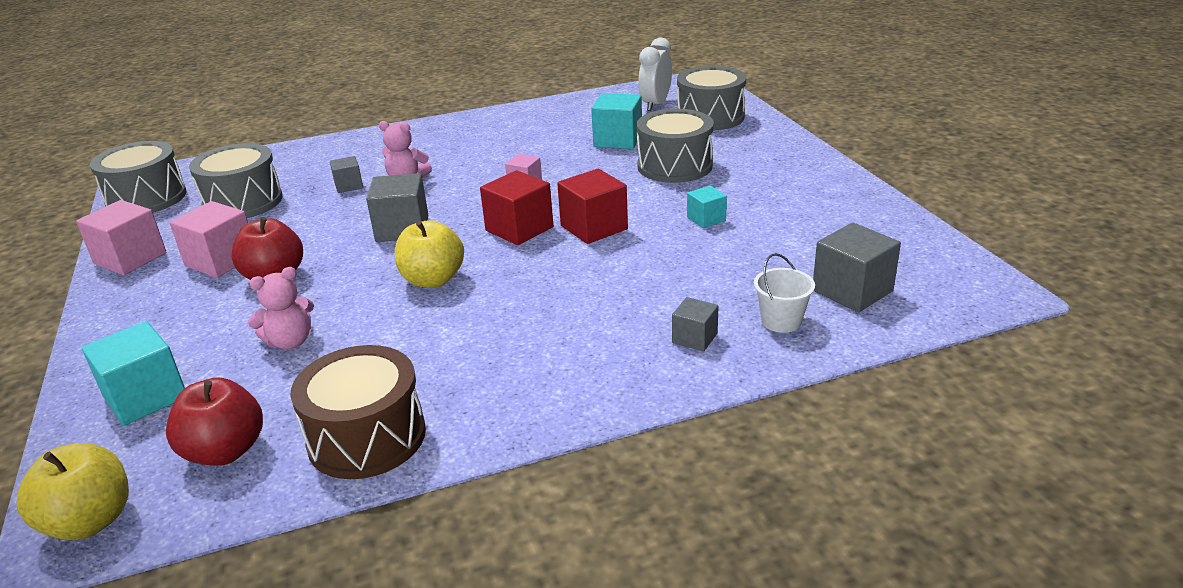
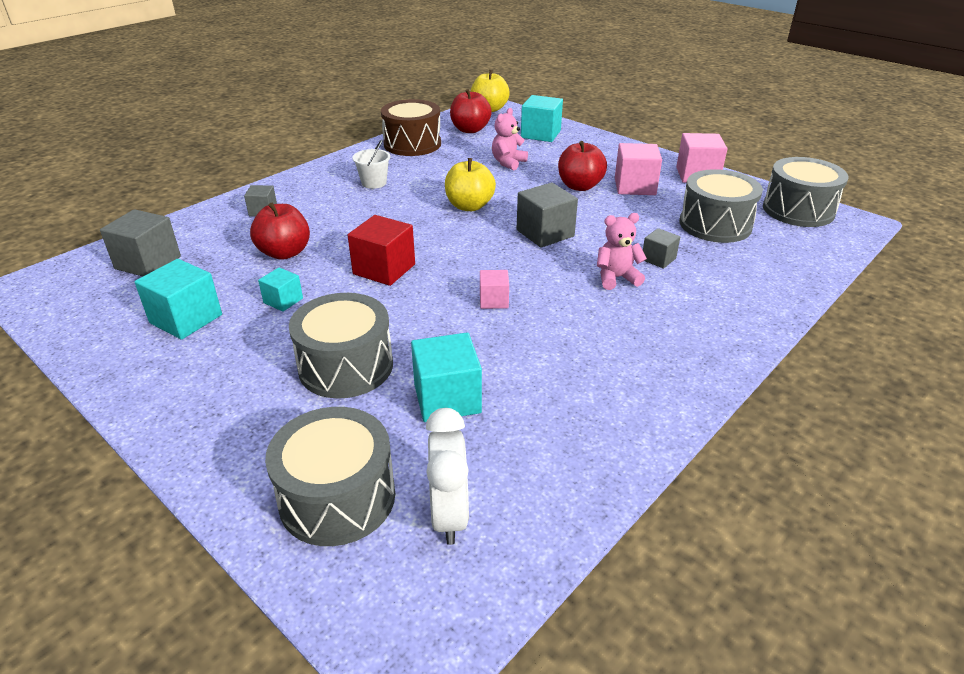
camera: 150 degrees right, 5 degrees up
red cube [480,170,553,245] -> none
white bucket [754,253,815,333] -> white bucket moved to [352,140,390,189]
none -> turquoise cube [135,259,222,340]
none -> red apple [250,203,310,260]

